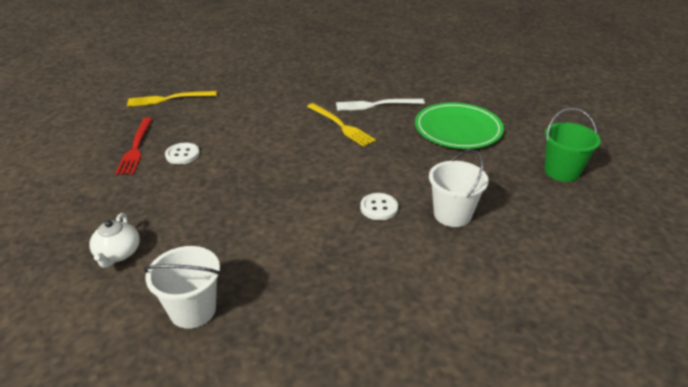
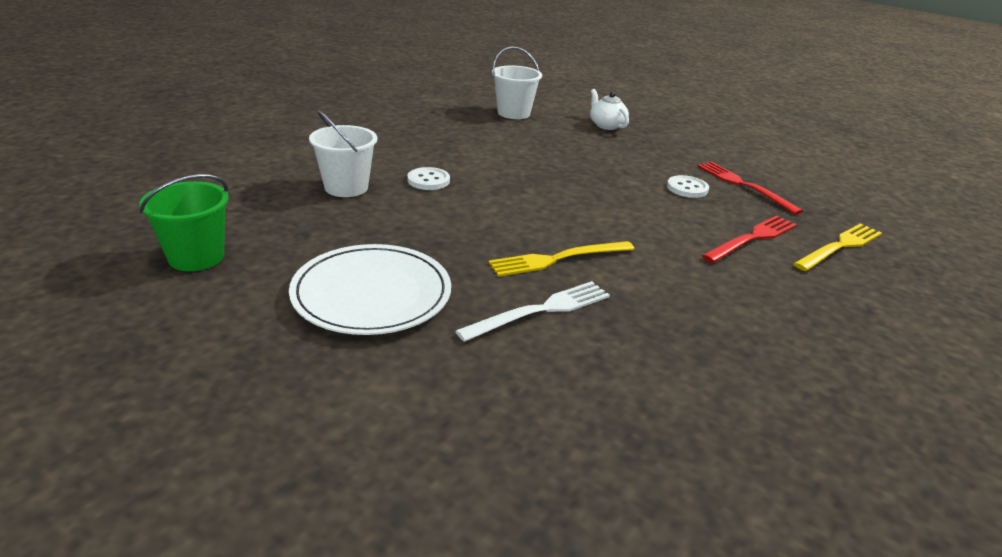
camera: 150 degrees right, 5 degrees down
yellow fork [307,103,376,147] -> yellow fork turned 45 degrees counterclockwise [489,241,634,277]
green plate [415,103,504,149] -> white plate [289,244,451,335]
none -> red fork [702,216,797,263]

